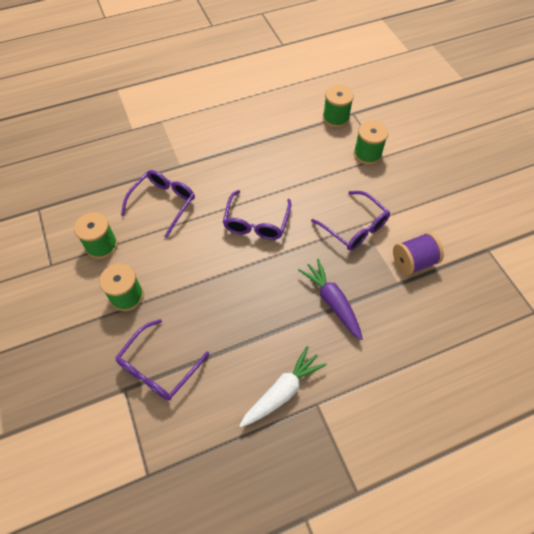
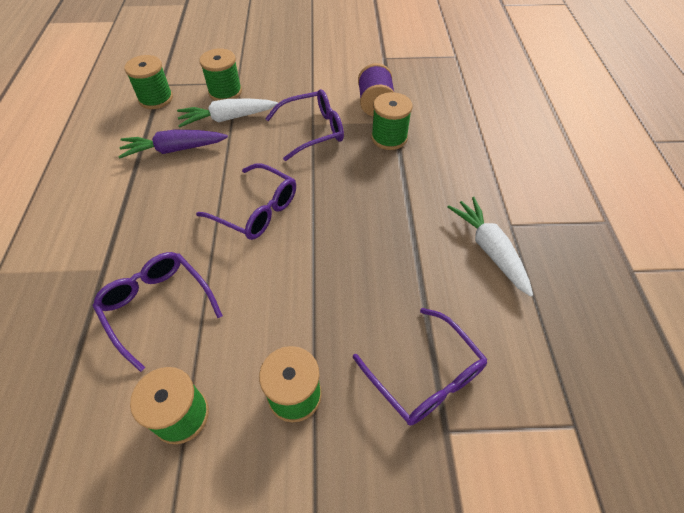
camera: 70 degrees left, 5 degrees down
purple carrot [298,259,363,340] -> purple carrot moved to [118,130,228,159]
none -> white carrot [177,99,278,127]
none -> green spool [371,92,413,150]

